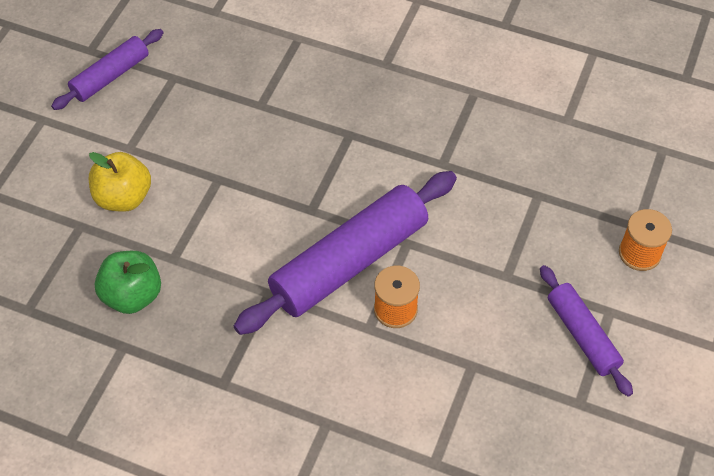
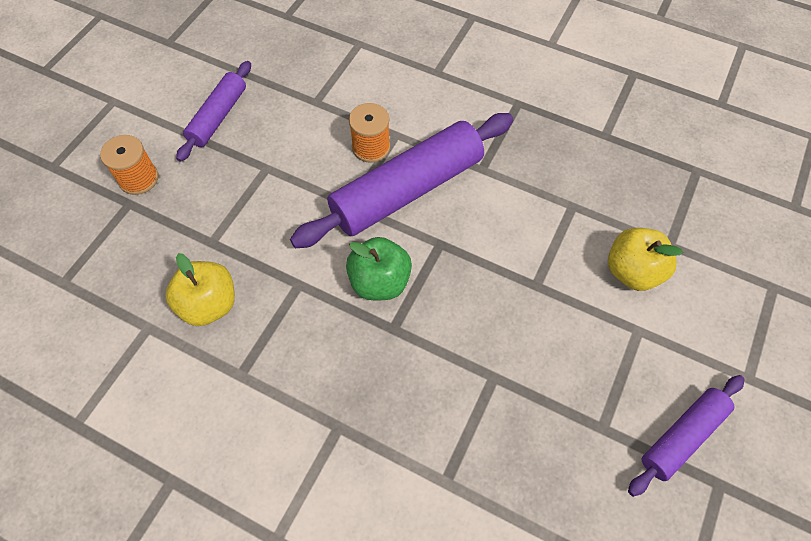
camera: 175 degrees left, 5 degrees up
green apple [95,251,161,314] -> green apple moved to [346,237,412,300]
purple rolling pin [540,265,633,397] -> purple rolling pin turned 45 degrees clockwise [176,61,251,162]
none -> yellow apple [165,253,235,326]

